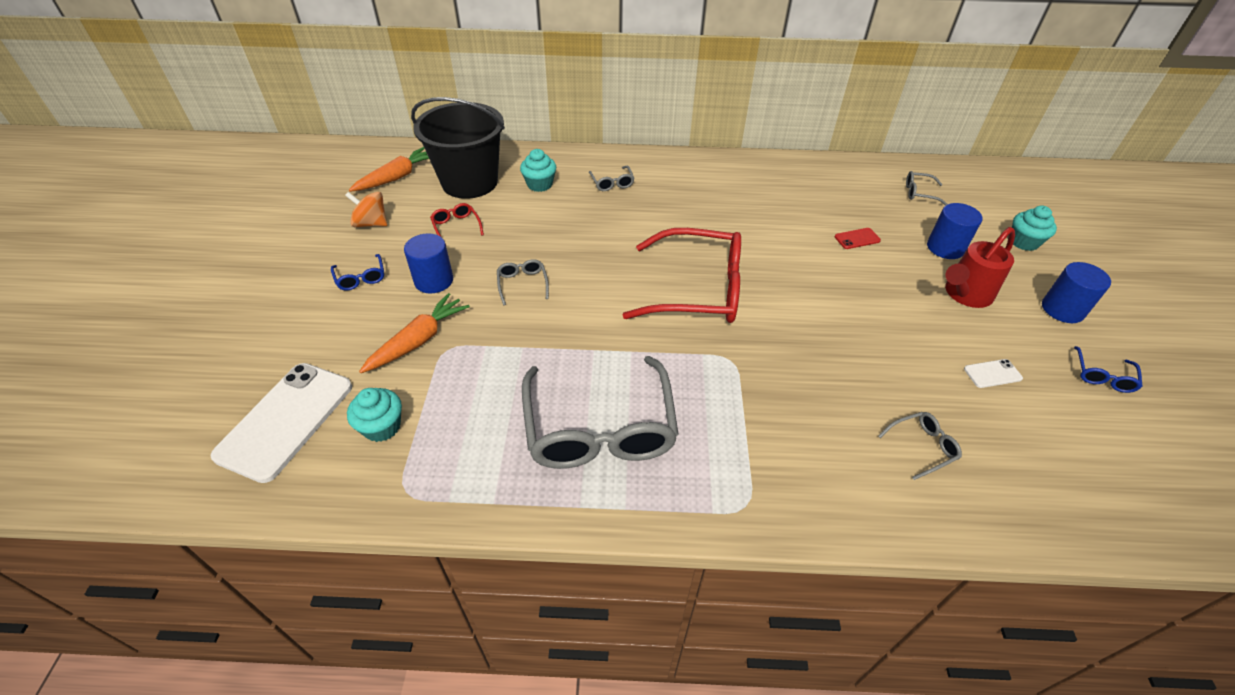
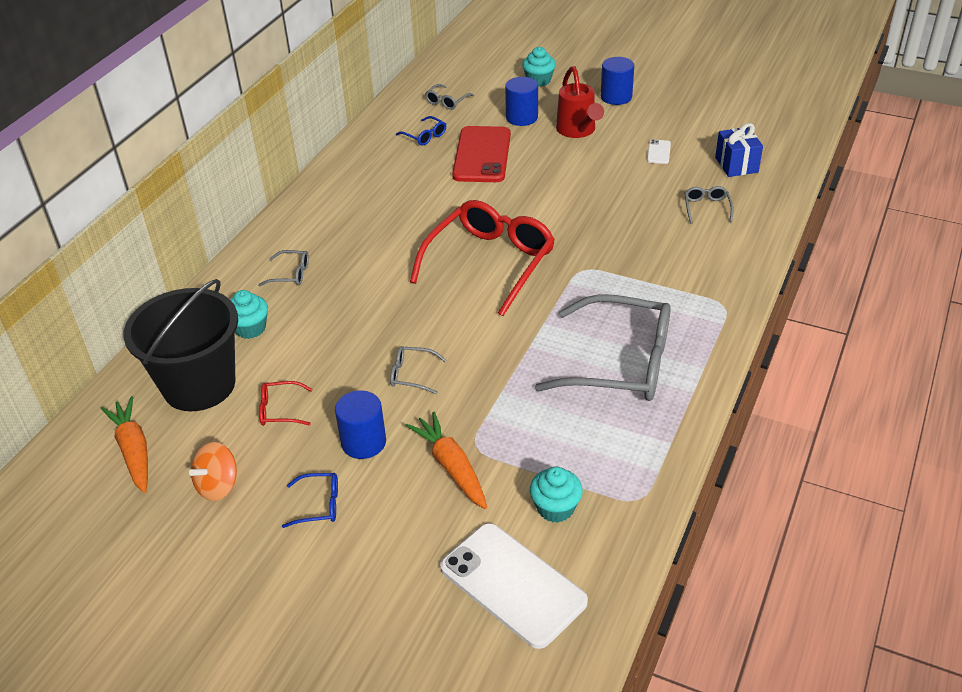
camera: 65 degrees left, 5 degrees down
red phone [835,228,881,249] -> red phone [452,126,511,182], size x2.39
blue glasses [1074,346,1143,393] -> blue glasses moved to [396,116,446,145]
none -> blue gift [715,123,763,177]

